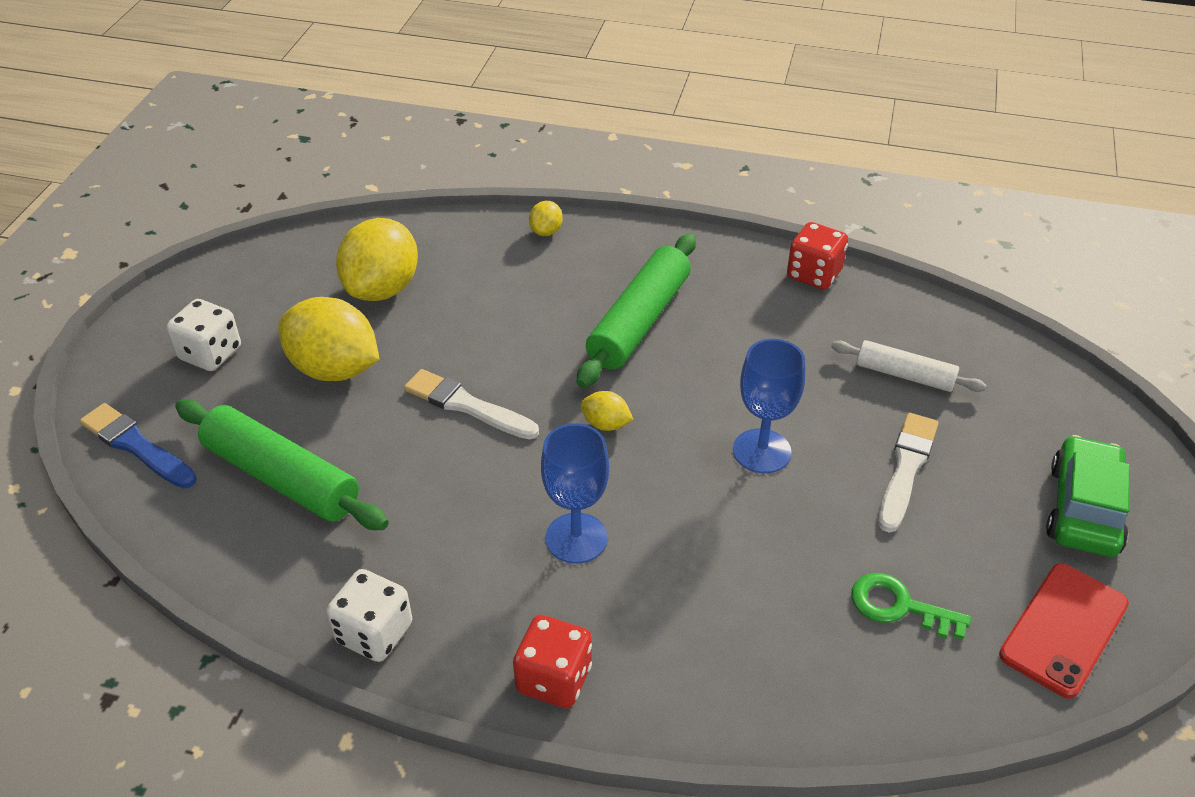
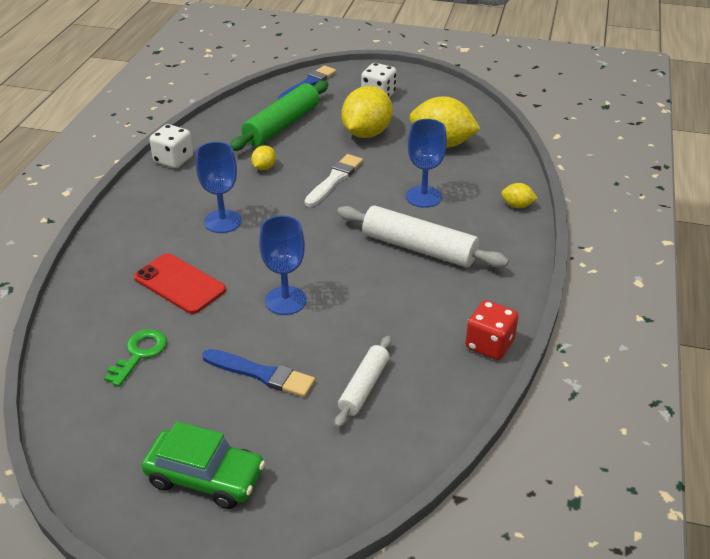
camera: 90 degrees right, 5 degrees down
red dice [513,615,592,709] -> none
green rolling pin [577,233,696,388] -> white rolling pin [337,205,509,268]
yellow lemon [580,391,634,431] -> yellow lemon moved to [251,145,276,170]
white brush [878,413,938,533] -> blue brush [202,349,315,397]
red phone [999,563,1129,699] -> red phone moved to [134,253,226,314]
none -> blue goblet [406,119,447,208]

